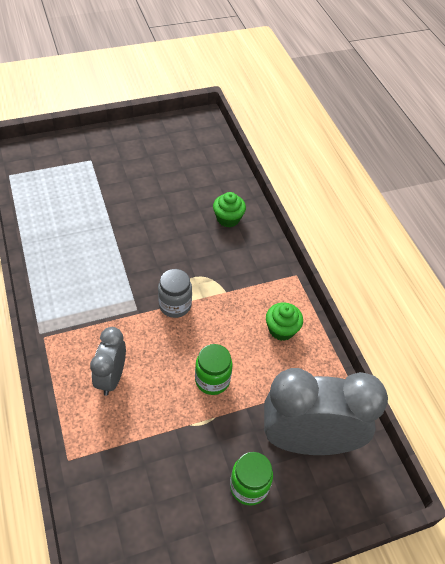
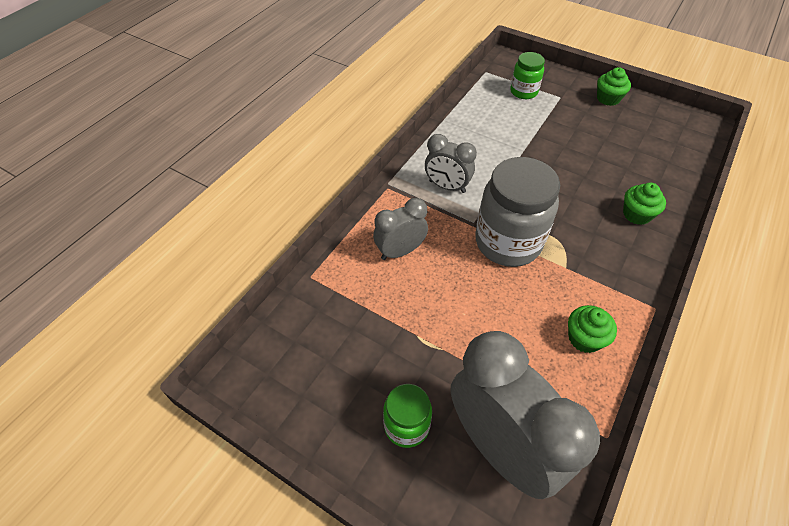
camera: 55 degrees right, 0 degrees up
grey jar [158,269,192,318] -> grey jar [476,157,560,267], size x1.87
green jar [195,344,232,395] -> green jar moved to [510,52,545,99]
none -> grey clock [425,134,477,193]
none -> green cupcake [597,67,631,106]

